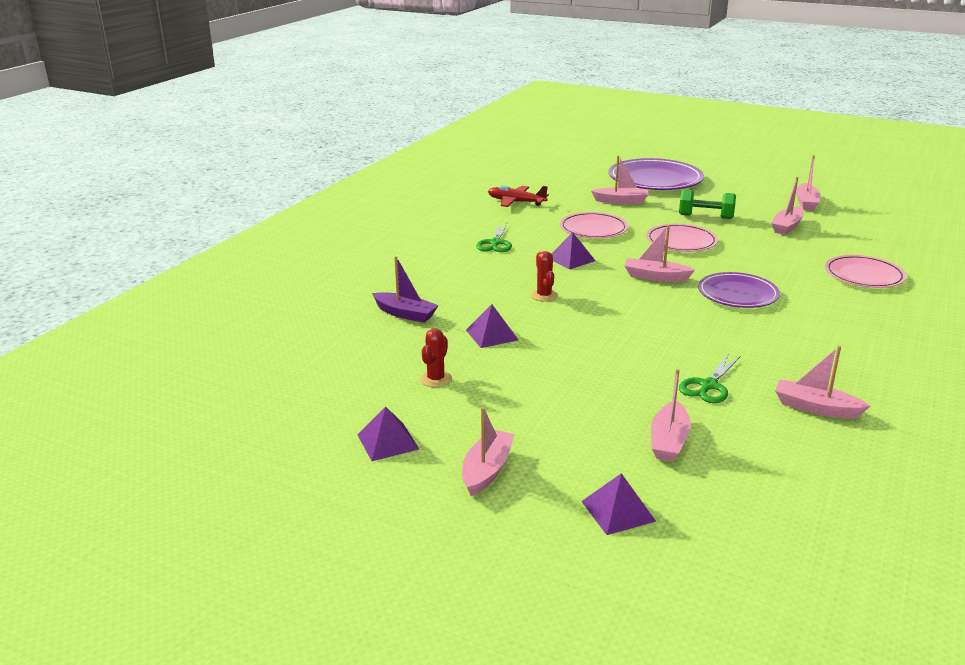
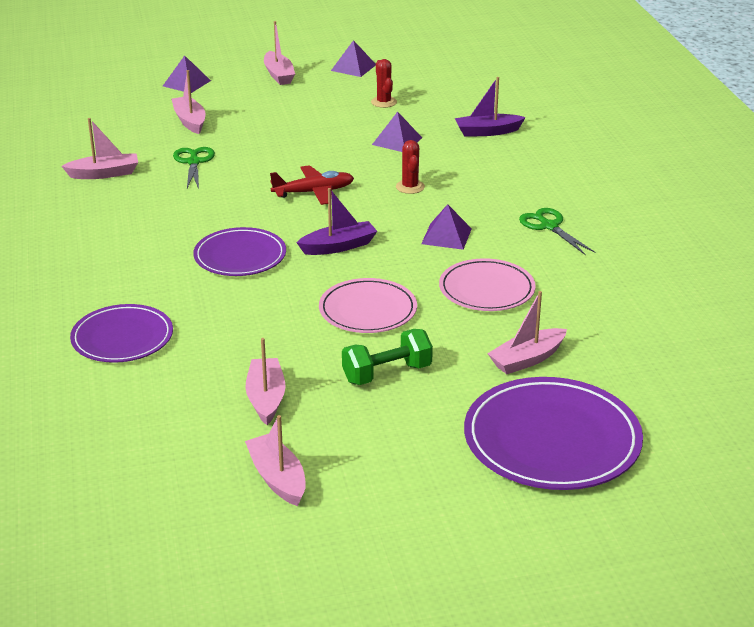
camera: 140 degrees right, 5 degrees up
red plane [488,186,549,207] -> red plane moved to [270,165,354,205]
red cactus [531,251,558,302] -> red cactus turned 45 degrees clockwise [396,140,425,194]
pink boat [624,225,695,282] -> purple boat [297,188,377,255]
pink plate [825,255,906,288] -> purple plate [70,304,173,363]

